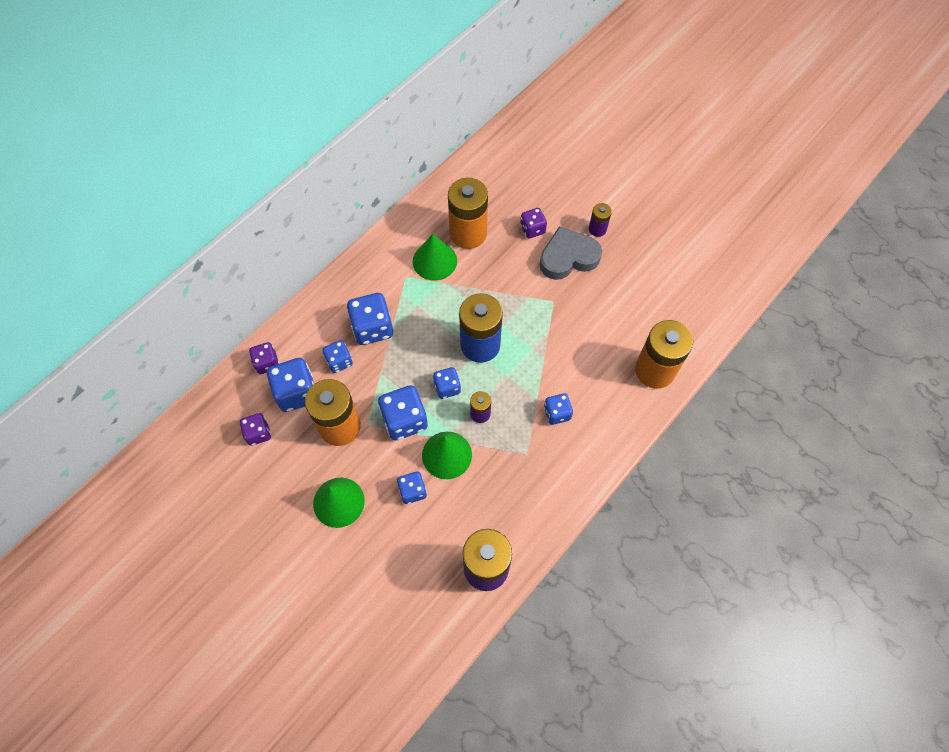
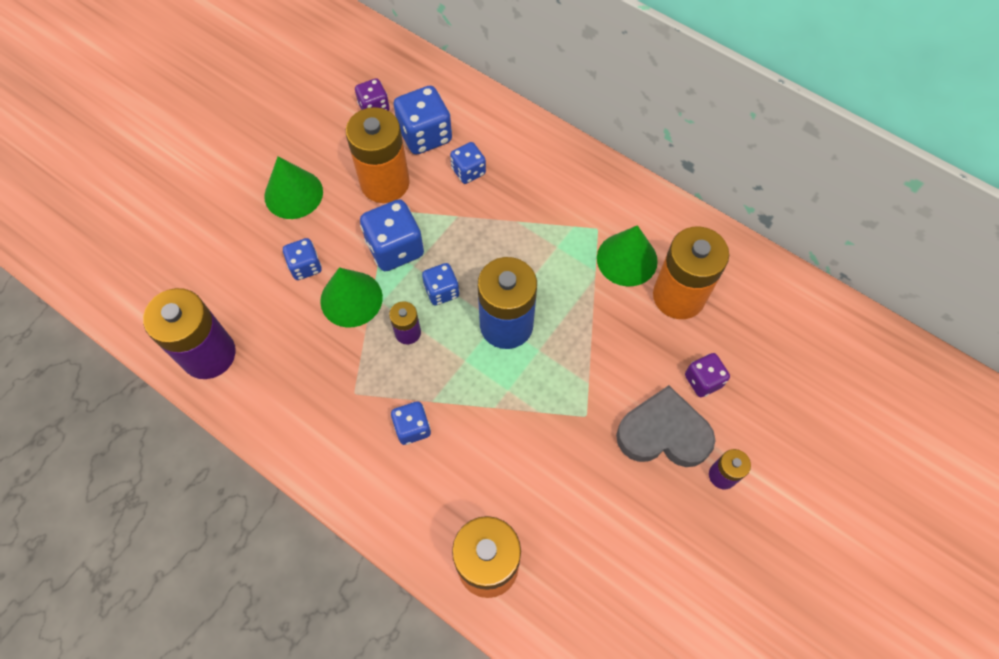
camera: 85 degrees right, 0 degrees up
purple dice [249,342,279,374] -> none
blue dice [347,293,393,345] -> none
grey heart [540,226,602,280] -> grey heart turned 60 degrees counterclockwise [616,385,716,467]

